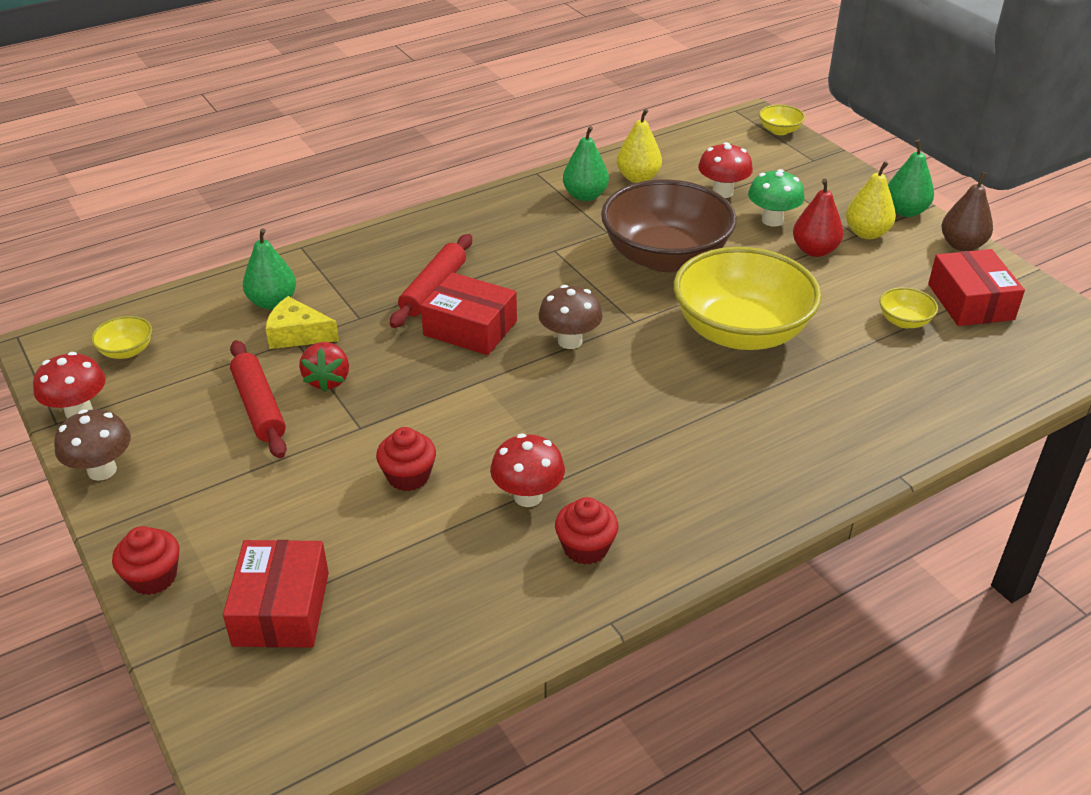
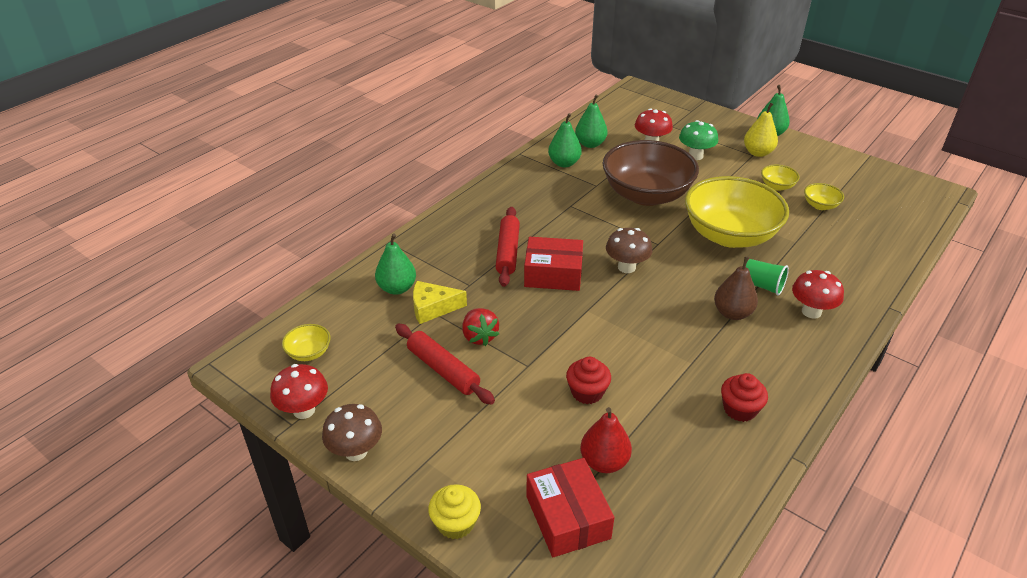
camera: 20 degrees left, 0 degrees up
red cupcake [112,526,179,595] -> yellow cupcake [428,484,481,539]
red mushroom [490,434,565,507] -> red mushroom moved to [792,270,844,319]
yellow pear [617,109,662,183] -> green pear [575,95,608,148]
yellow bowl [759,104,805,135] -> yellow bowl moved to [761,165,800,191]
red pear [793,179,843,257] -> red pear moved to [580,407,632,473]
red box [928,249,1025,326] -> none
brown pear [942,172,993,251] -> brown pear moved to [714,256,758,320]
none -> green cup [746,259,789,296]

